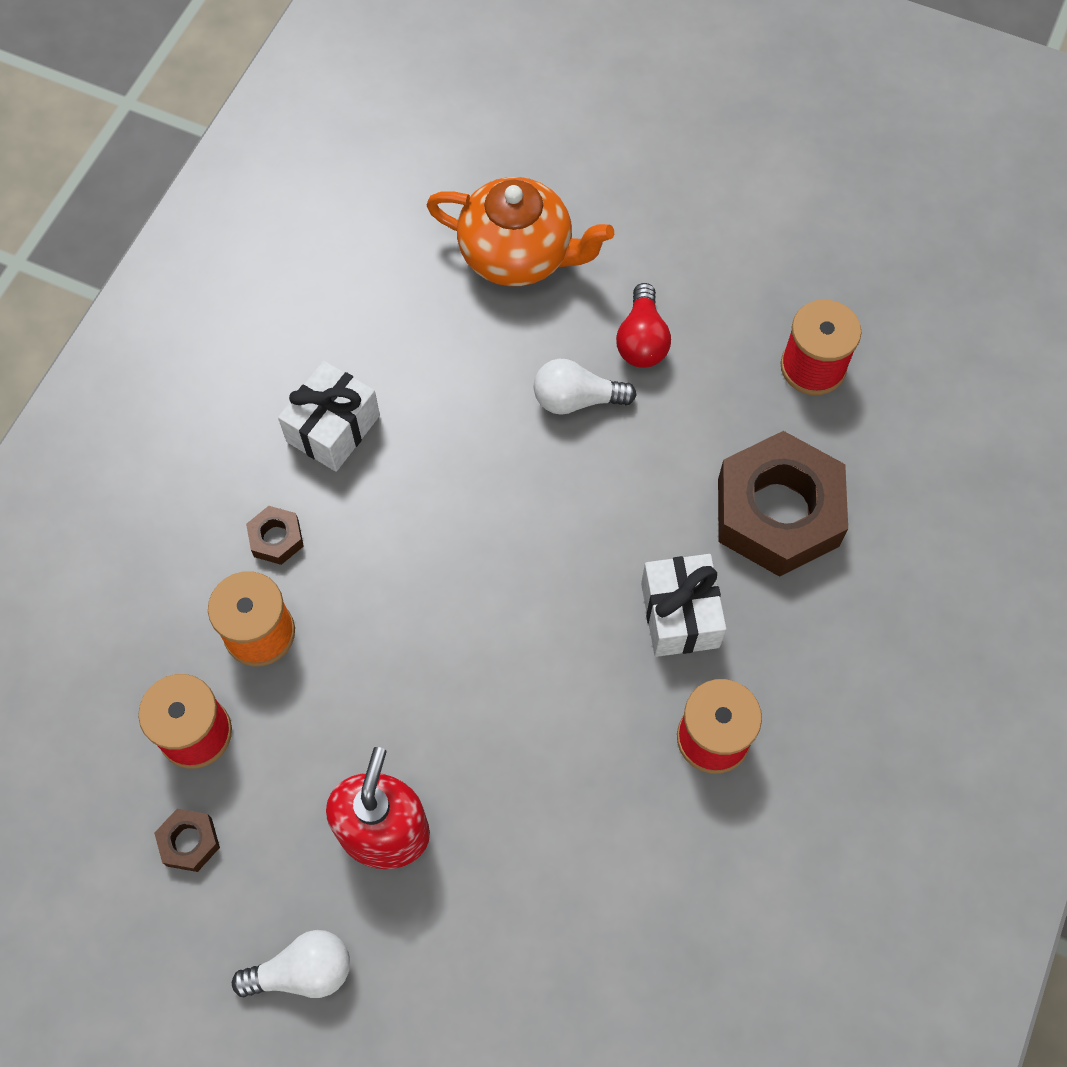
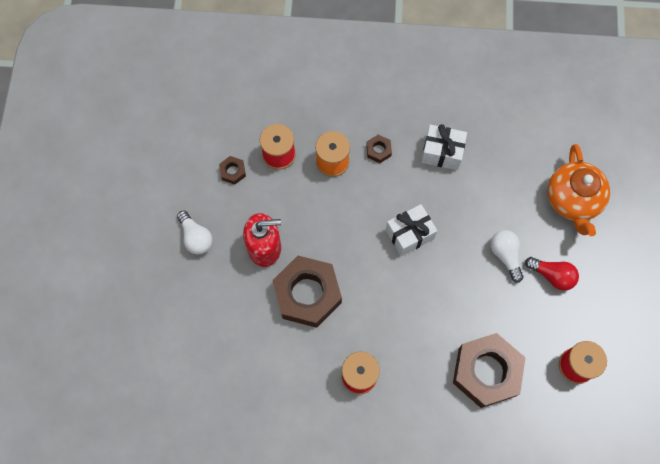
camera: 70 degrees right, 5 degrees up
red light bulb [616,283,671,368] -> red light bulb turned 135 degrees counterclockwise [525,257,579,291]
white gift [641,554,727,657] -> white gift moved to [386,204,437,256]
none -> brown nut [273,256,342,328]

